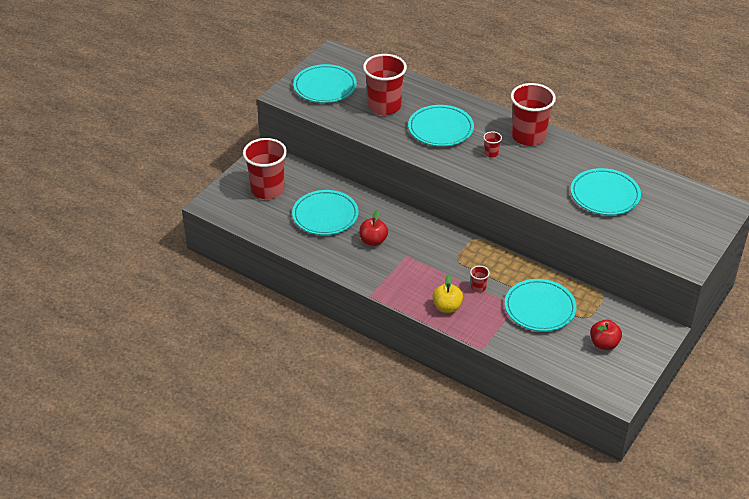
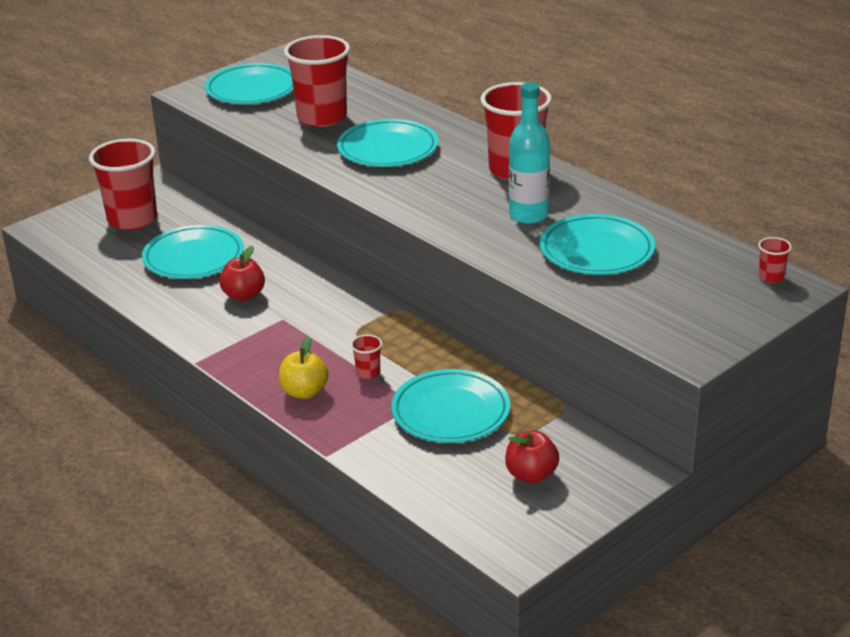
camera: 15 degrees right, 10 degrees down
red cup [483,132,502,158] -> red cup moved to [758,237,792,283]
none -> turquoise bottle [509,82,550,224]

